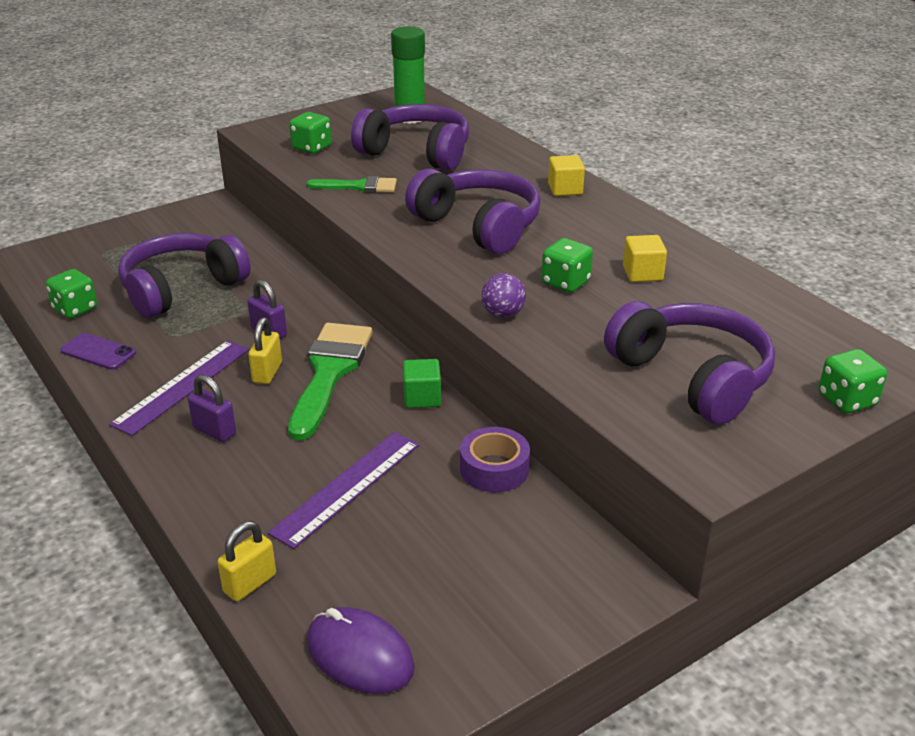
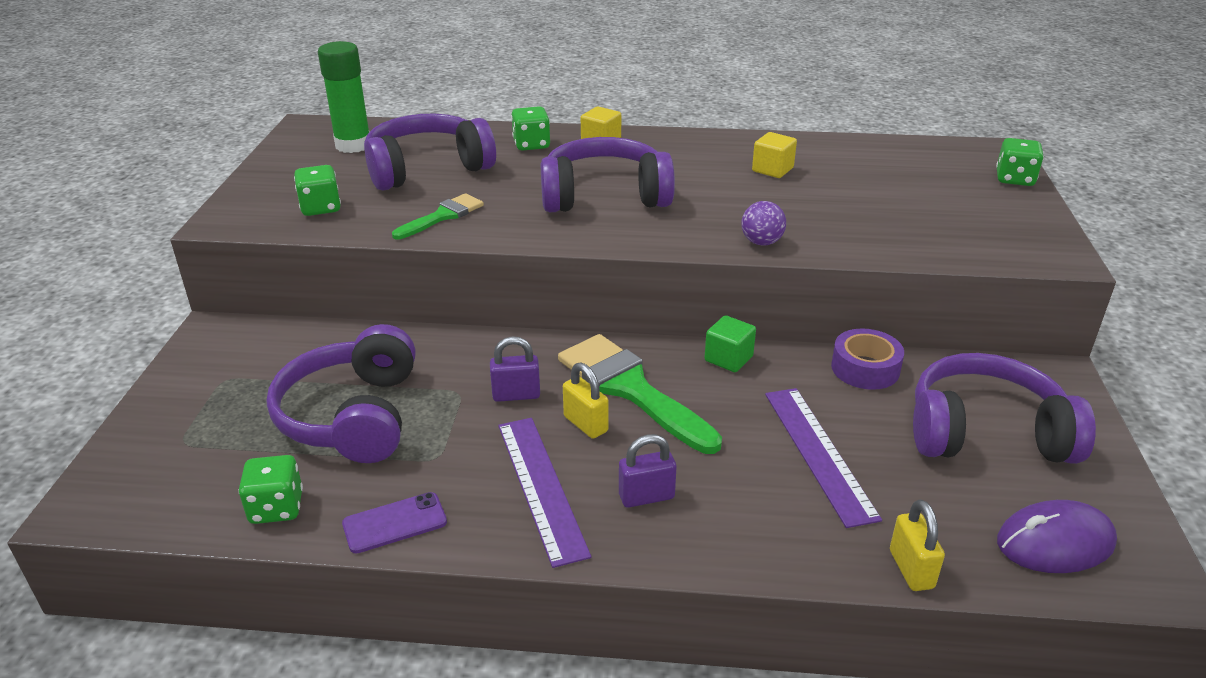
camera: 50 degrees left, 0 degrees up
green dice [541,238,593,293] -> green dice moved to [511,106,550,151]
purple headphones [604,301,775,425] -> purple headphones moved to [913,353,1096,464]

